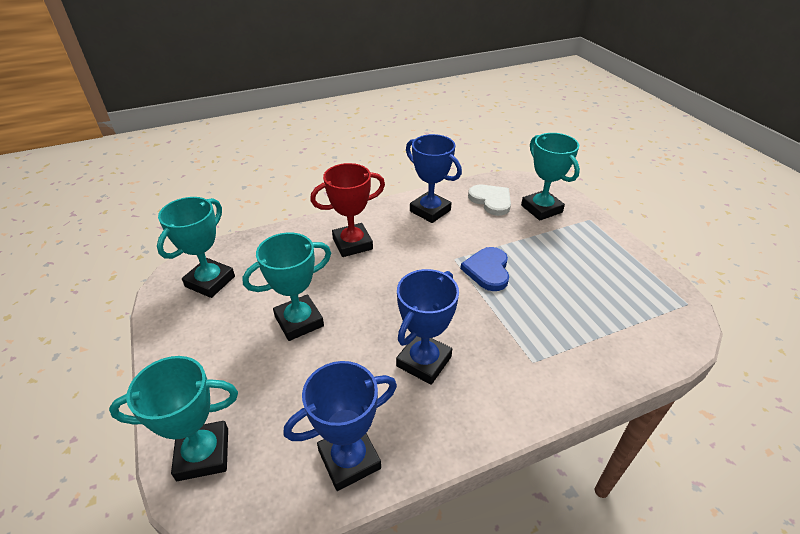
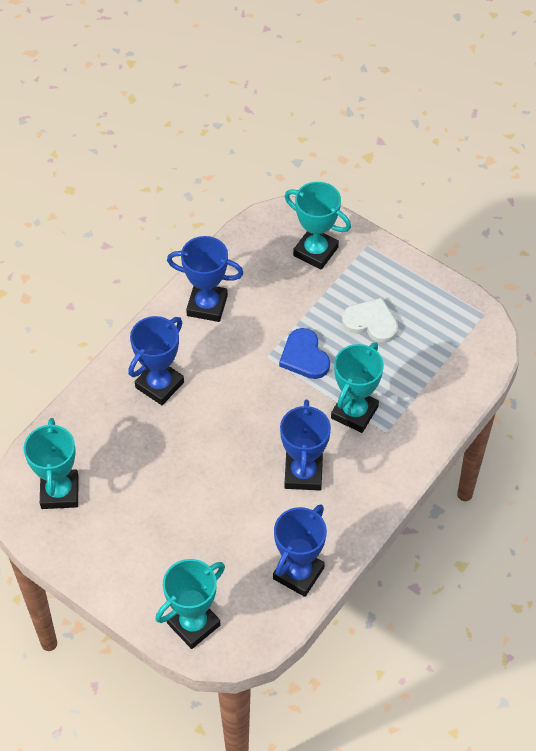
camera: 30 degrees left, 15 degrees up
turquoise trophy [242,232,331,341] -> turquoise trophy moved to [331,342,384,433]
red trophy [310,163,385,257] -> blue trophy [128,316,184,405]
white heart [468,185,511,216] -> white heart moved to [342,298,398,343]

